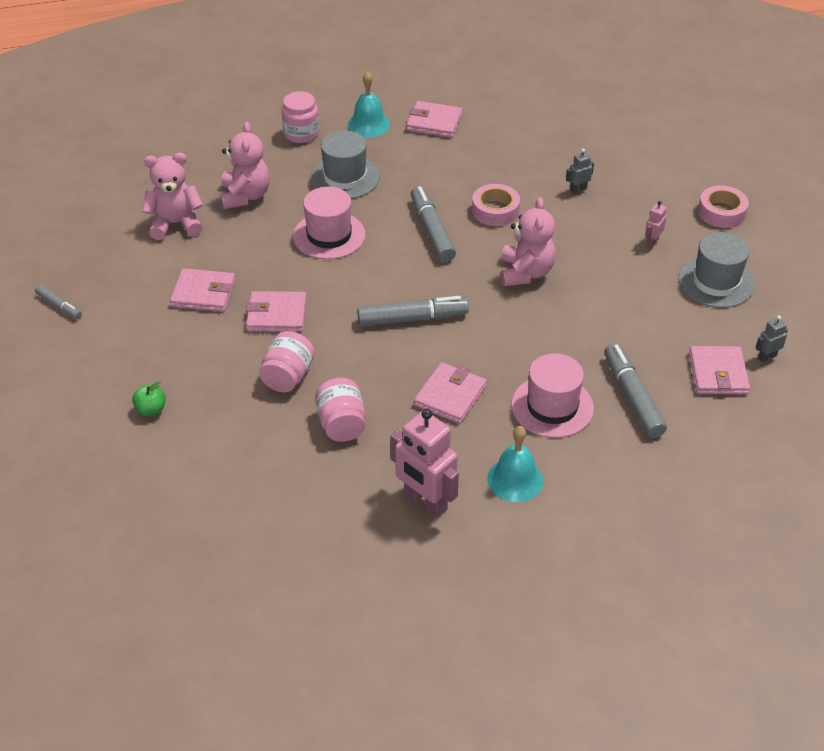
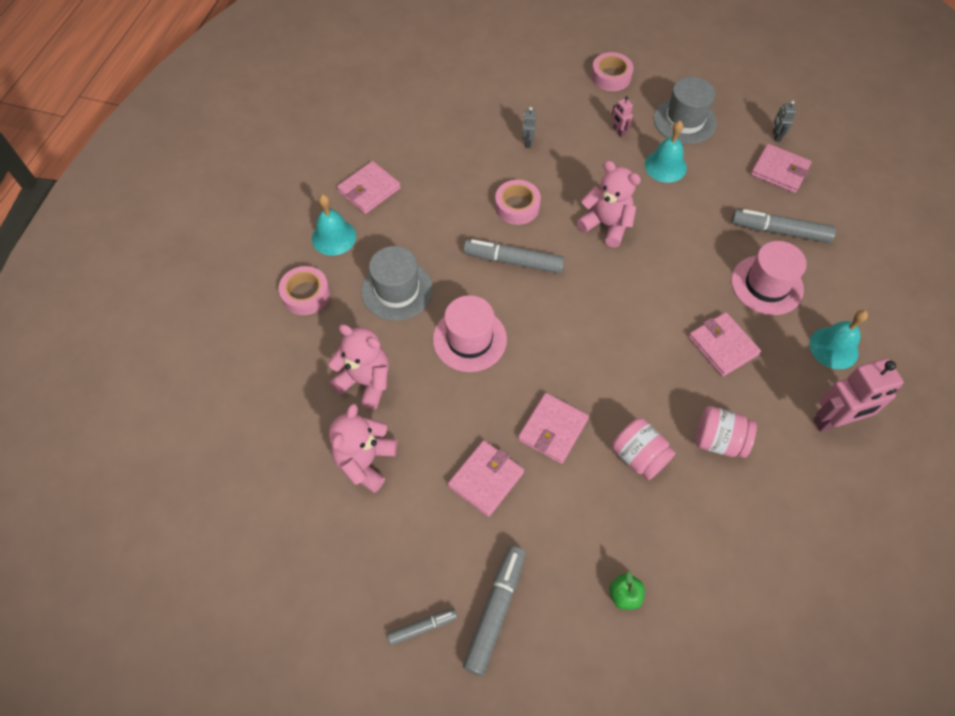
camera: 60 degrees left, 15 degrees up
pink jar [282,91,319,143] -> pink tape [279,266,330,315]
grey marker [357,296,469,326] -> grey marker moved to [463,546,526,676]
none -> turquoise bell [645,121,687,183]

